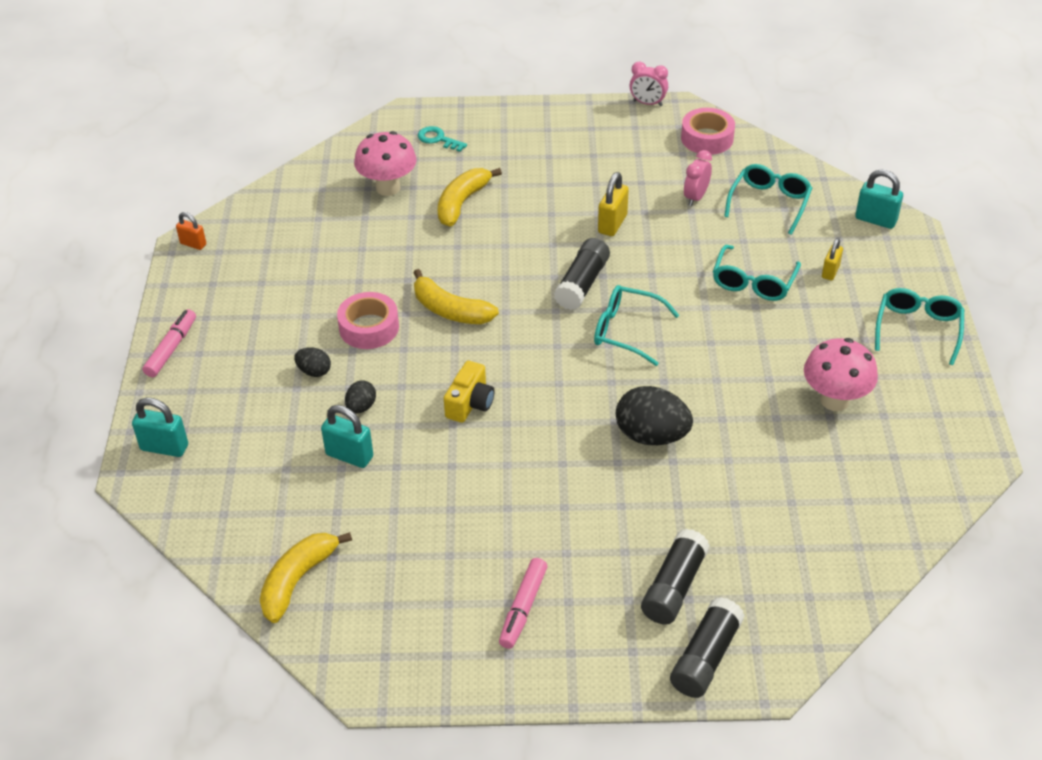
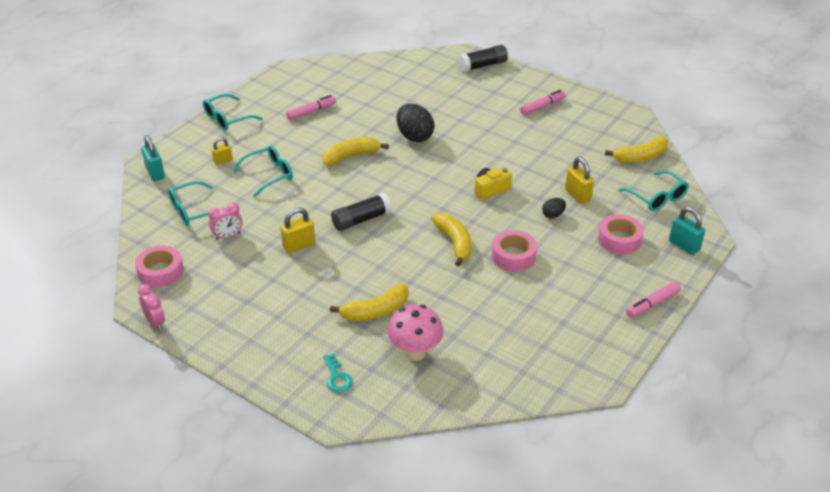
camera: 145 degrees left, 5 degrees down
orange padlock [176,212,206,250] -> none
black egg [294,347,331,377] -> none
turquoise padlock [321,405,373,468] -> yellow padlock [565,157,594,204]
turquoise glasses [594,285,680,366] -> turquoise glasses moved to [618,170,689,211]
black glue stick [641,529,710,625] -> none
pink mushroom [804,338,878,411] -> pink marker [286,95,336,120]
none -> yellow banana [323,137,389,165]
none -> pink tape [598,214,644,254]

